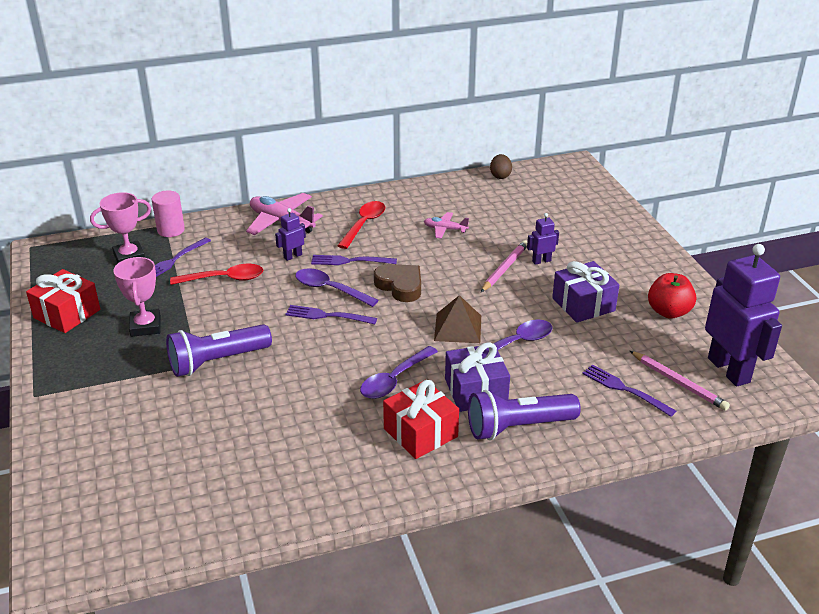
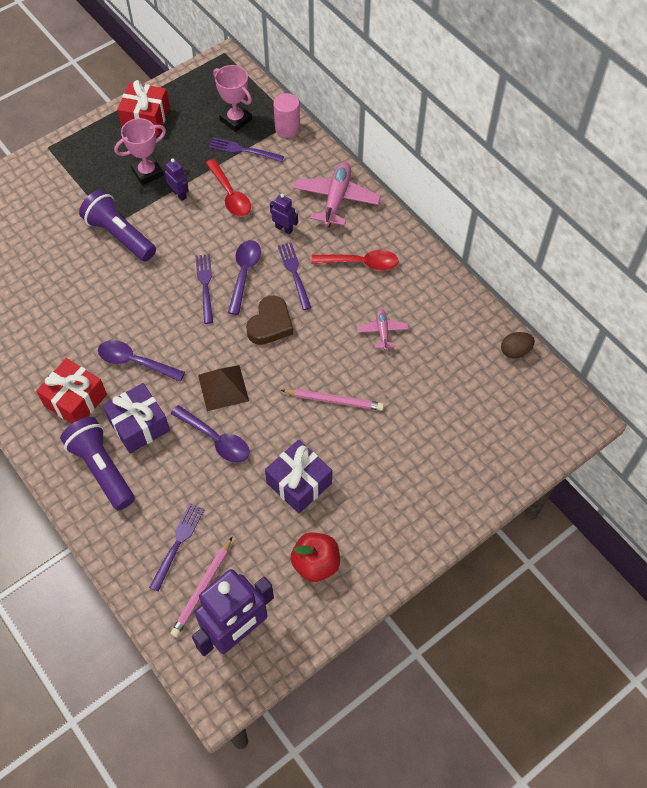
camera: 70 degrees right, 25 degrees up
purple robot [527,213,559,265] -> purple robot moved to [165,158,189,201]

